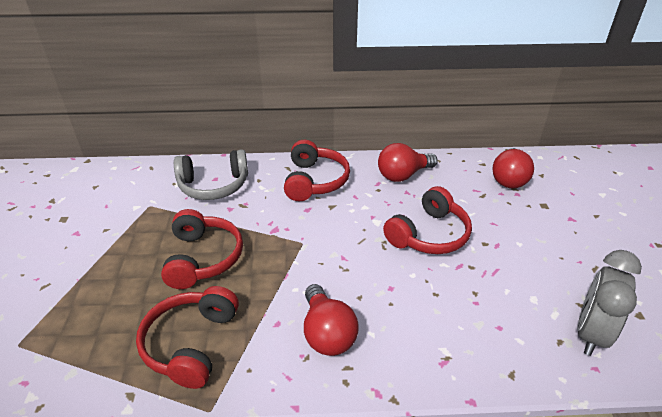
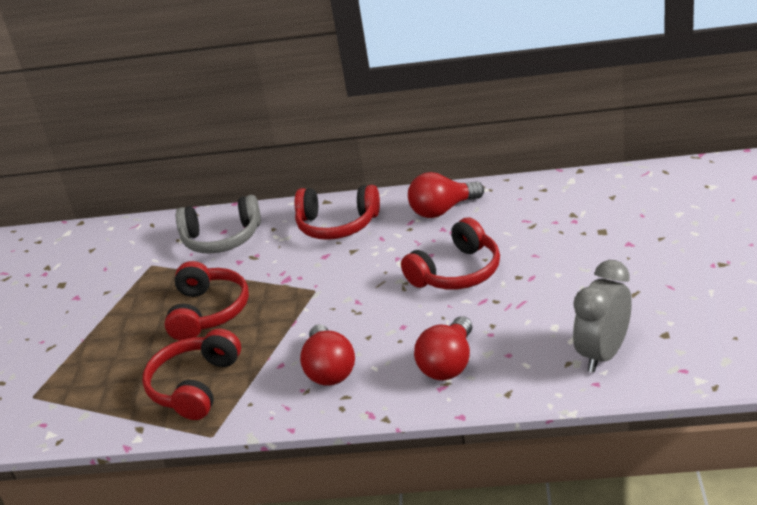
camera: 10 degrees right, 5 degrees down
red headphones [284,140,350,201] -> red headphones turned 90 degrees clockwise [294,185,380,240]
red light bulb [492,148,534,188] -> red light bulb moved to [414,316,472,381]

